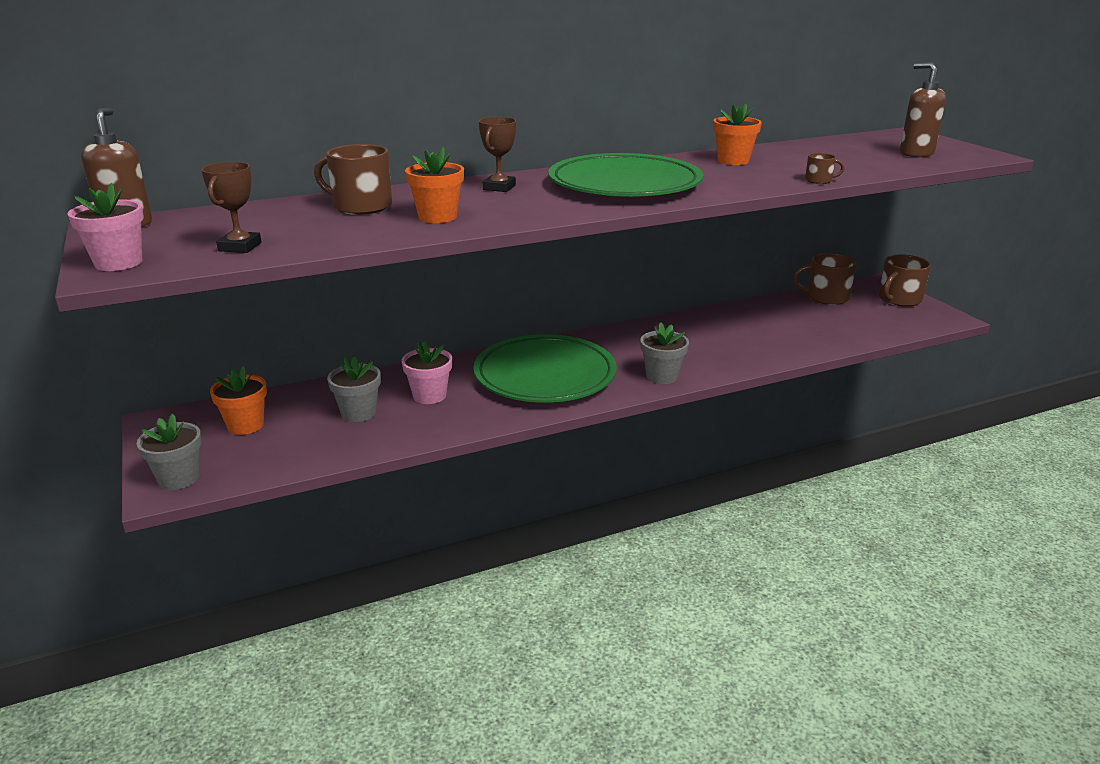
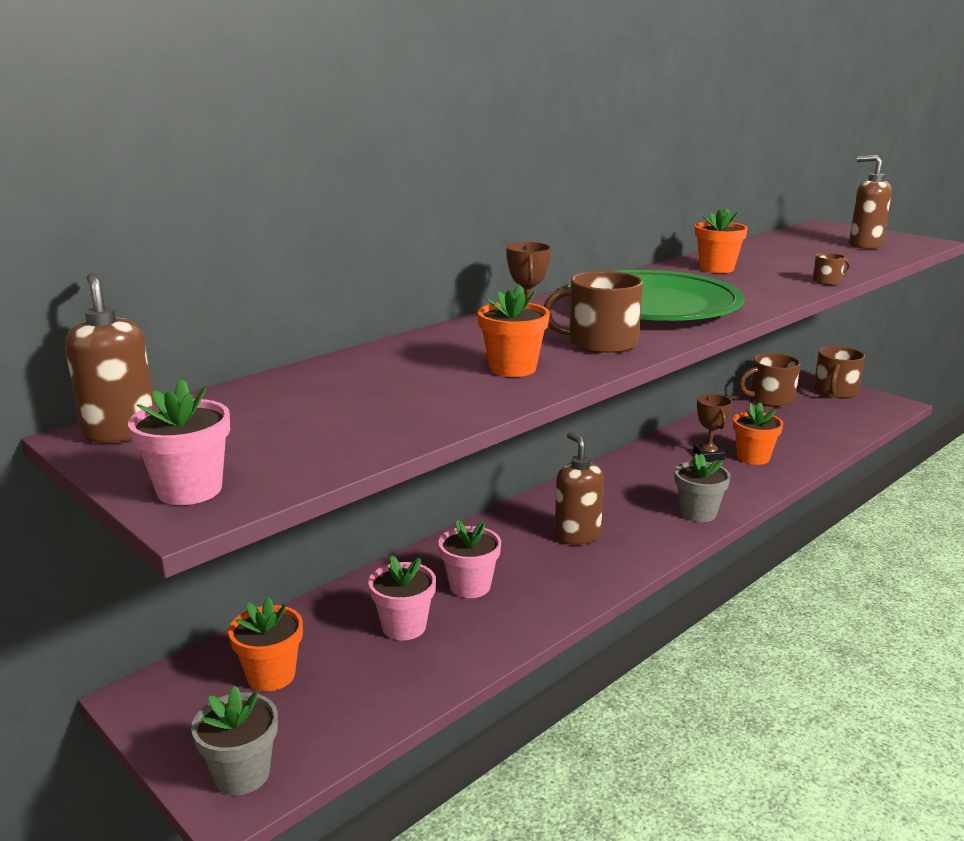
camera: 20 degrees left, 5 degrees down
brown trophy [201,162,262,253] -> brown trophy moved to [693,394,732,461]
brown mug [314,144,392,215] -> brown mug moved to [543,271,643,354]
grey flower pot [327,356,381,422] -> pink flower pot [368,556,436,640]
green plate [473,334,617,403] -> brown soap dispenser [554,432,604,545]
none -> orange flower pot [733,402,783,465]

